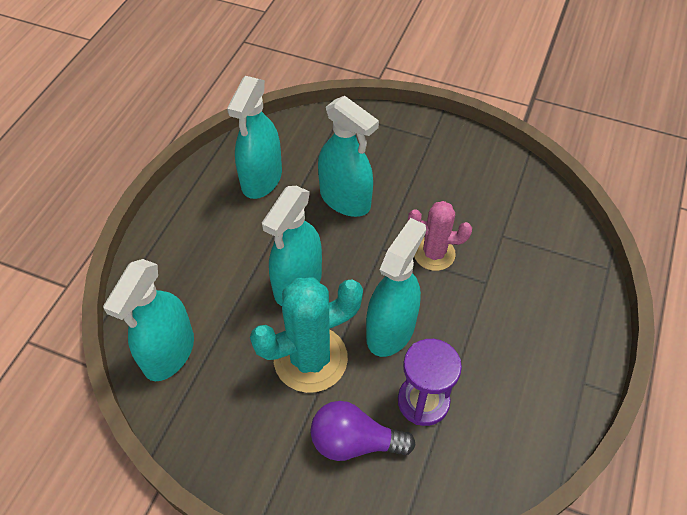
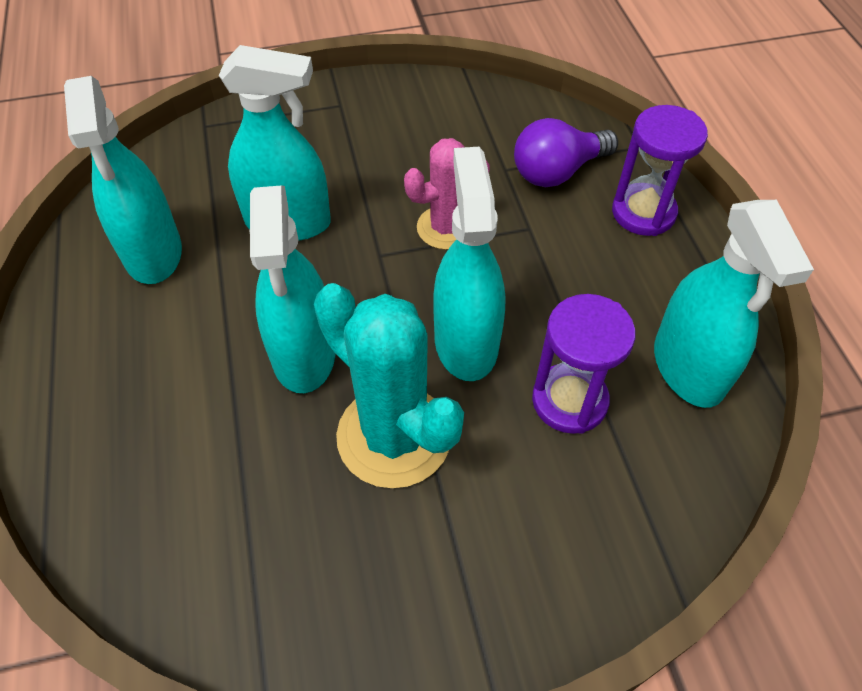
camera: 35 degrees left, 0 degrees up
turquoise spray bottle [103,259,194,381] -> turquoise spray bottle moved to [654,200,814,408]
turquoise cactus [250,277,363,393] -> turquoise cactus turned 75 degrees counterclockwise [314,283,464,488]
purple light bulb [311,401,415,461] -> purple light bulb moved to [514,118,618,187]
none -> purple hourglass [612,105,708,236]

